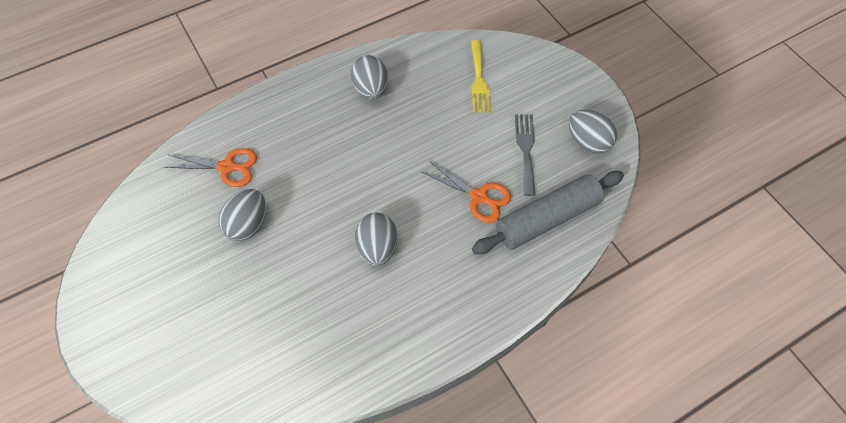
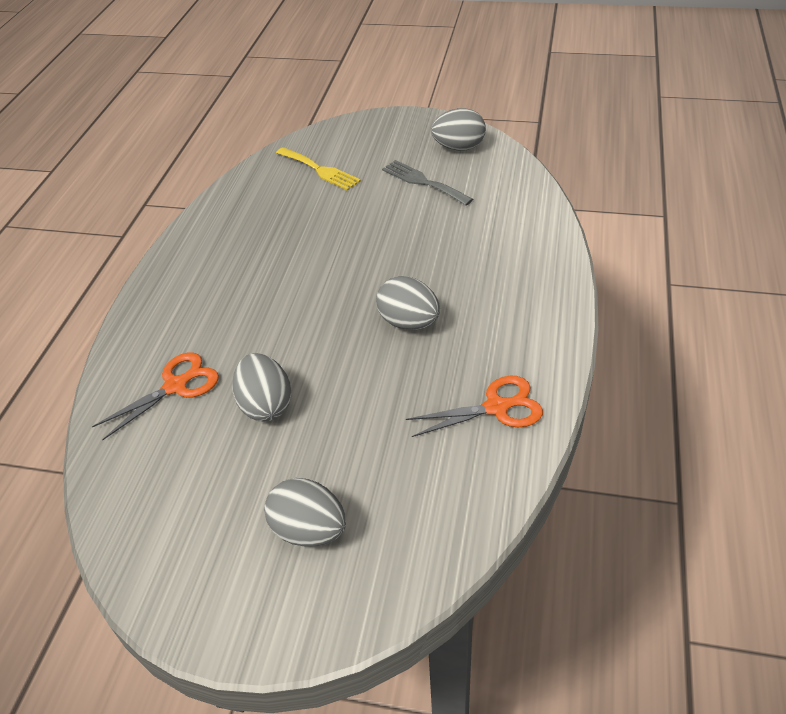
camera: 45 degrees left, 15 degrees down
grey egg [351,55,388,99] -> grey egg moved to [264,478,346,547]
orange scissors [422,161,511,223] -> orange scissors moved to [406,376,543,437]
grey rolling pin [472,171,624,254] -> none

